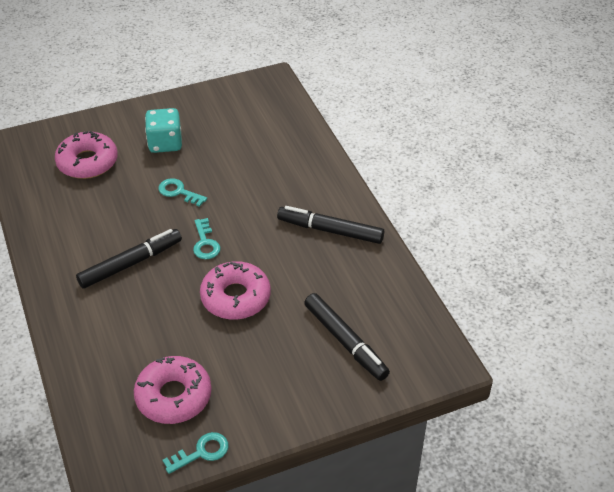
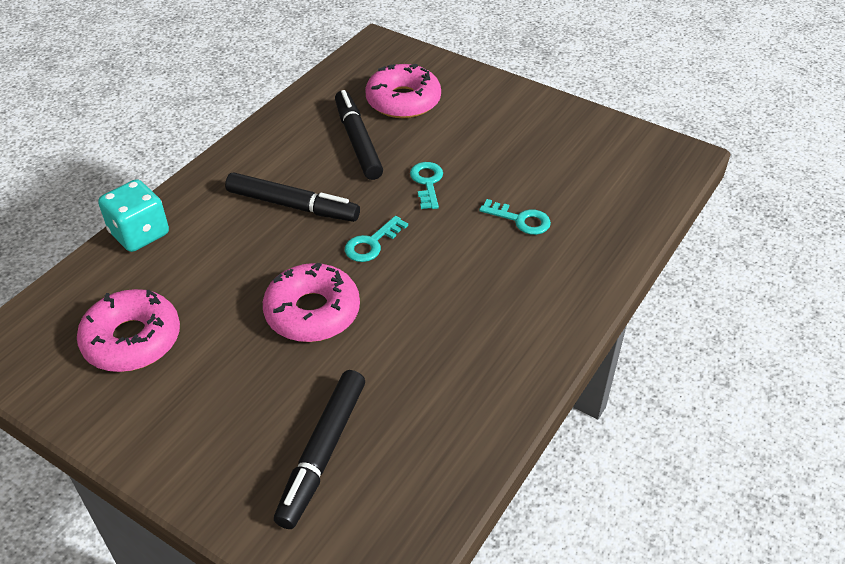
camera: 55 degrees right, 0 degrees up
turquoise dice [145,108,182,153] -> turquoise dice moved to [98,179,169,252]
turquoise key [163,432,228,474] -> turquoise key moved to [479,199,551,235]
black marker [277,206,384,244] -> black marker moved to [335,90,383,180]

